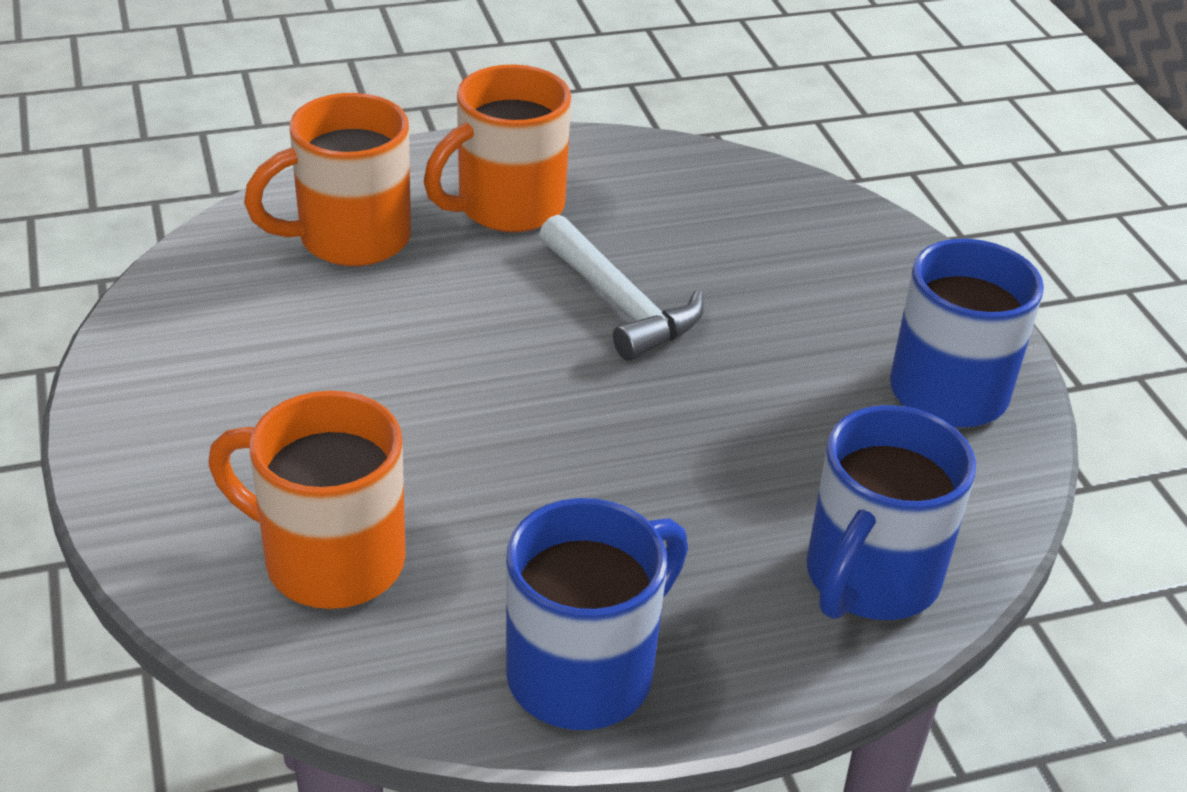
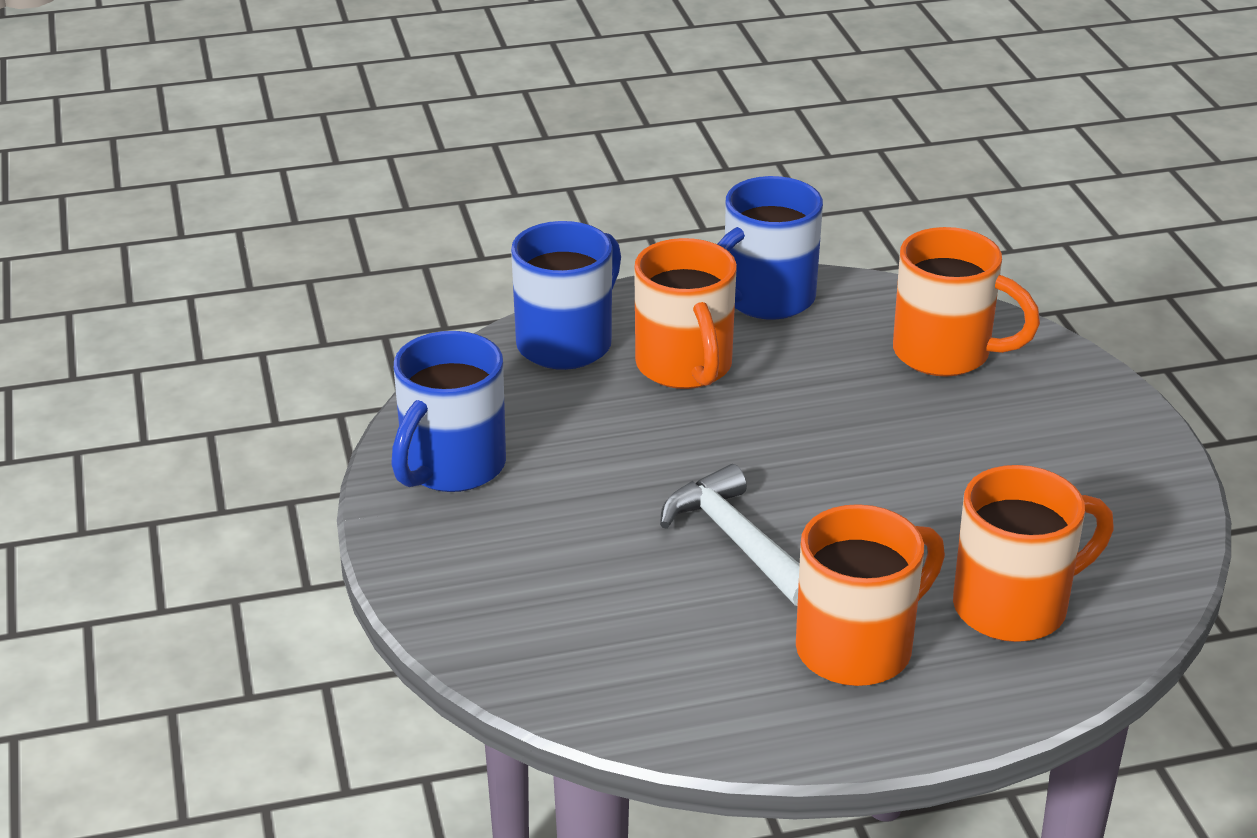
camera: 175 degrees left, 5 degrees down
none -> orange mug [634,238,737,389]

